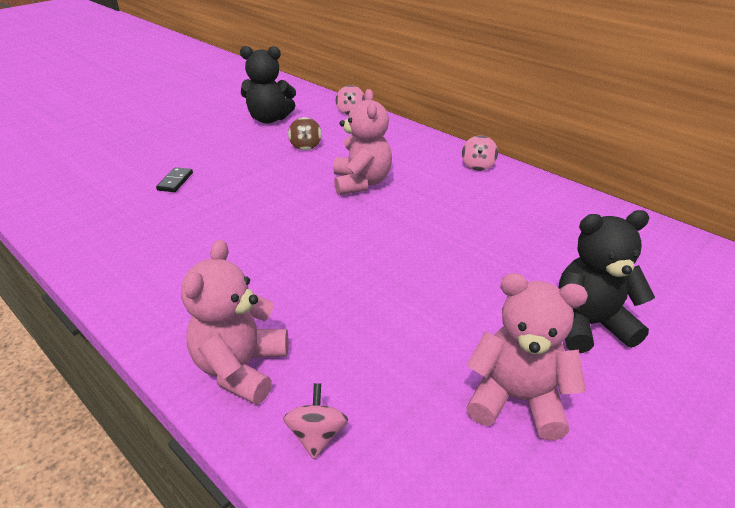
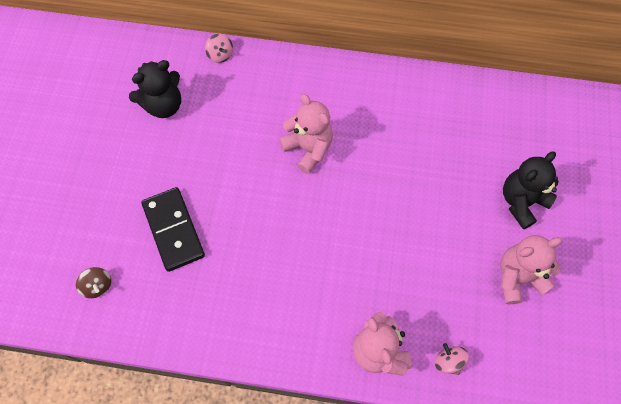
camera: 35 degrees left, 30 degrees up
black domino [156,167,193,192] -> black domino [141,187,205,272], size x2.27
brown spinning top [288,117,322,150] -> brown spinning top moved to [76,267,111,298]
pink spinning top [462,135,498,171] -> none

